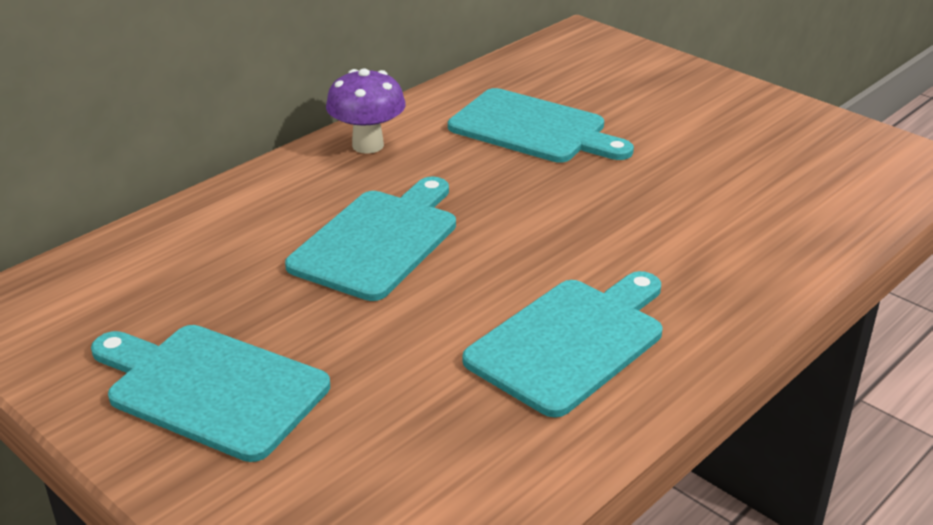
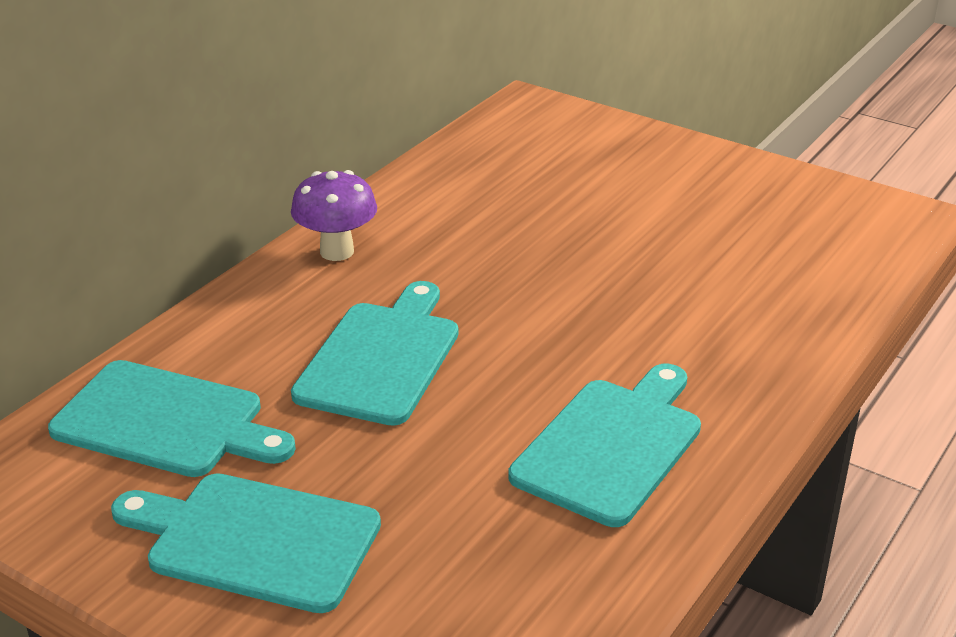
camera: 10 degrees left, 0 degrees up
turquoise cutting board [448,88,634,163] -> turquoise cutting board moved to [48,360,296,477]

